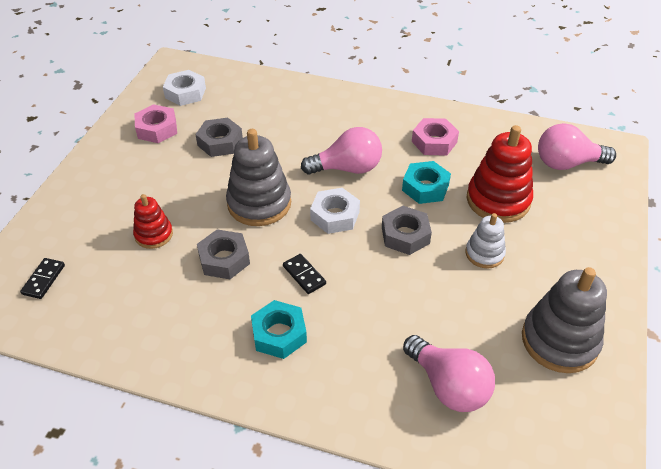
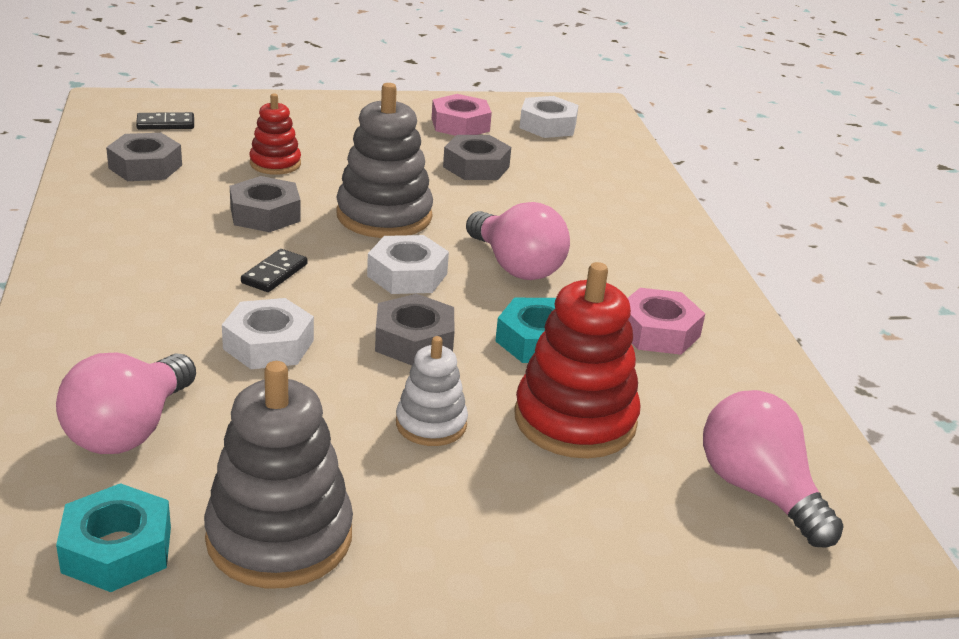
camera: 60 degrees right, 15 degrees down
turquoise nut [251,300,307,359] -> turquoise nut moved to [56,483,171,592]
none -> grey nut [106,133,182,181]
none -> white nut [222,298,314,369]

